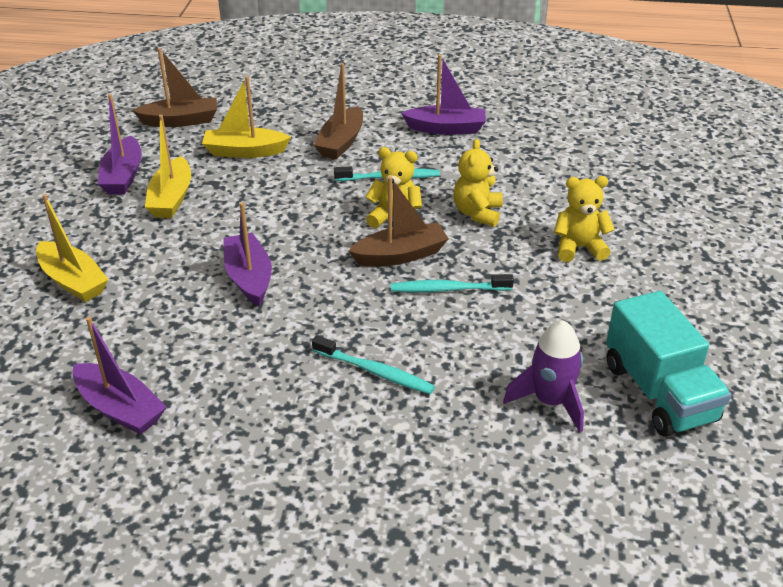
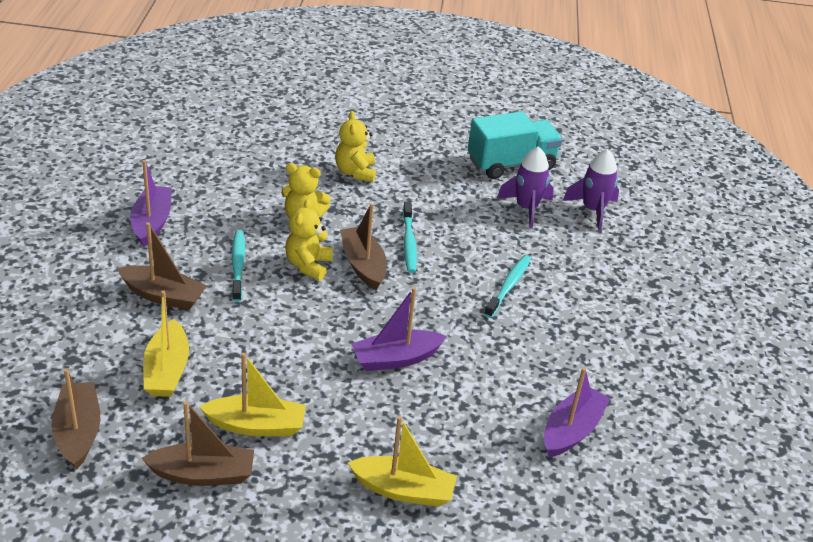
camera: 95 degrees left, 0 degrees up
yellow boat [36,194,109,302] -> yellow boat turned 60 degrees clockwise [348,416,457,507]
purple boat [98,94,142,194] -> brown boat [142,401,254,486]
none -> purple rocket [563,149,619,231]

